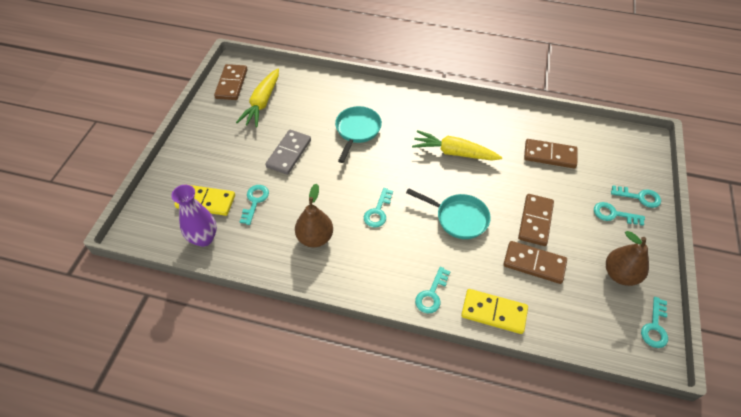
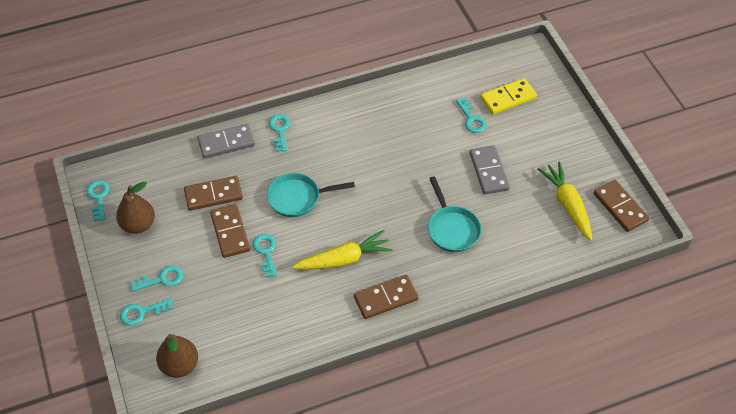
camera: 145 degrees right, 0 degrees up
purple vase [171,185,217,247] -> none
brown pear [295,184,333,247] -> brown pear moved to [156,334,198,378]
turquoise key [364,188,393,228] -> turquoise key moved to [253,234,277,278]
yellow domino [461,289,528,334] -> grey domino [197,124,255,158]
brown domino [524,139,578,168] -> brown domino moved to [354,275,418,319]

